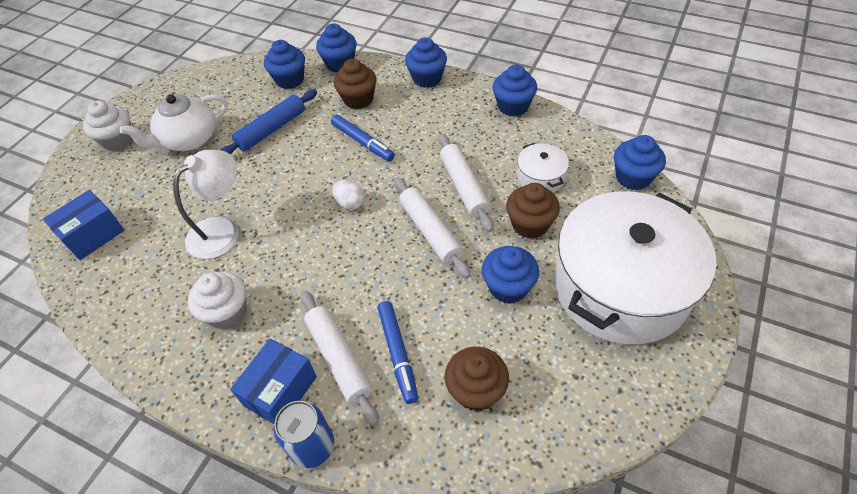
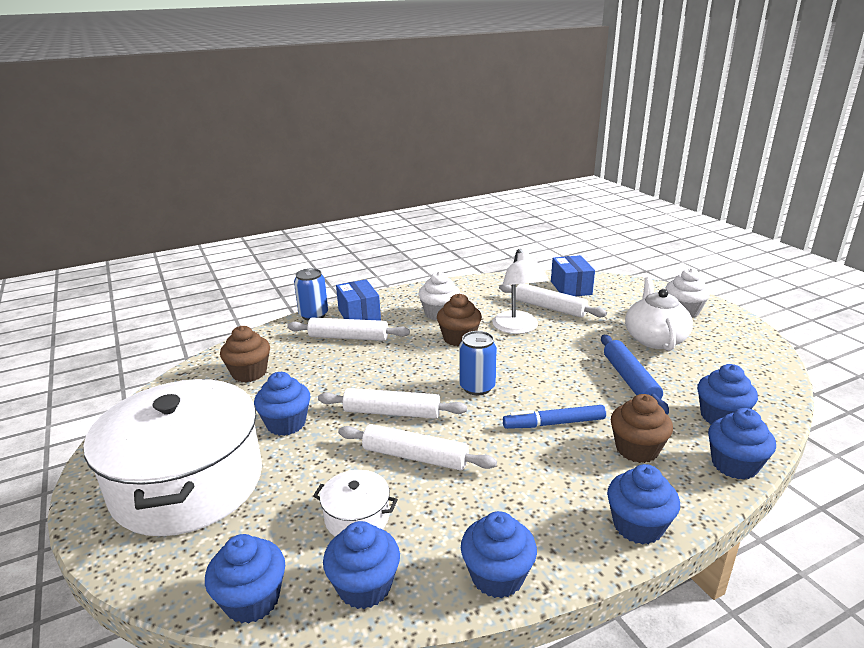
camera: 125 degrees right, 25 degrees down
white egg [332,180,365,210] -> blue can [459,331,497,395]
blue marker [378,301,418,404] -> none
brown cupcake [506,183,560,239] -> brown cupcake moved to [437,294,482,346]
none -> blue cupcake [323,521,400,609]
none -> white rolling pin [499,284,607,317]

